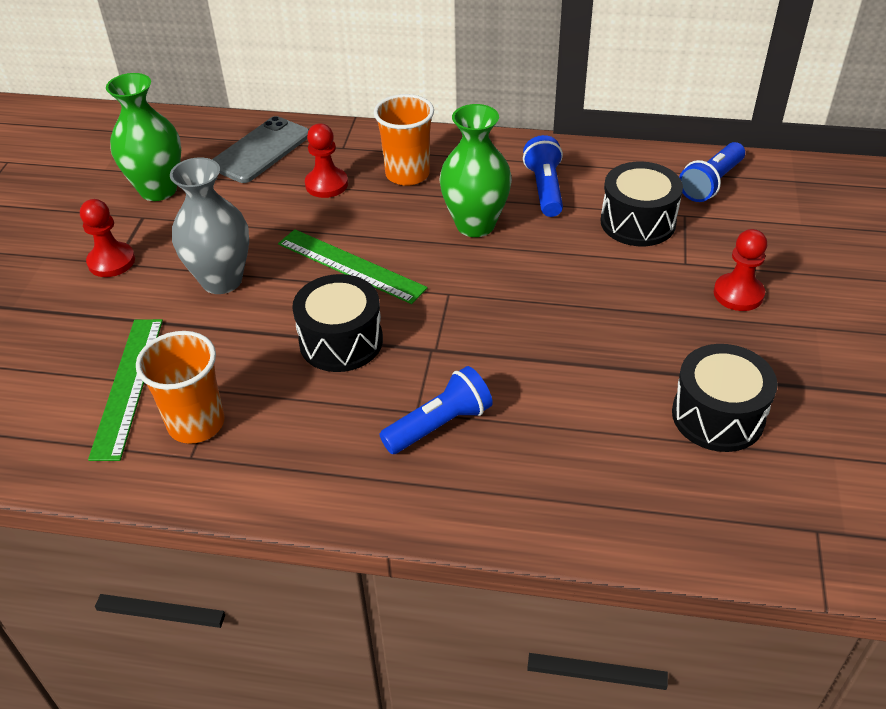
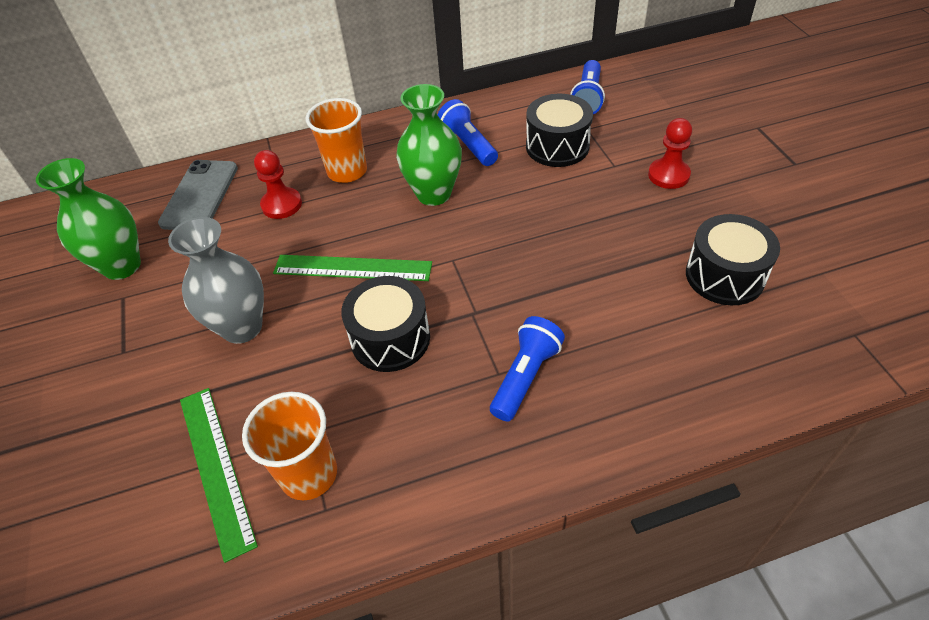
camera: 25 degrees left, 5 degrees up
red pawn [80,199,135,277] -> none

